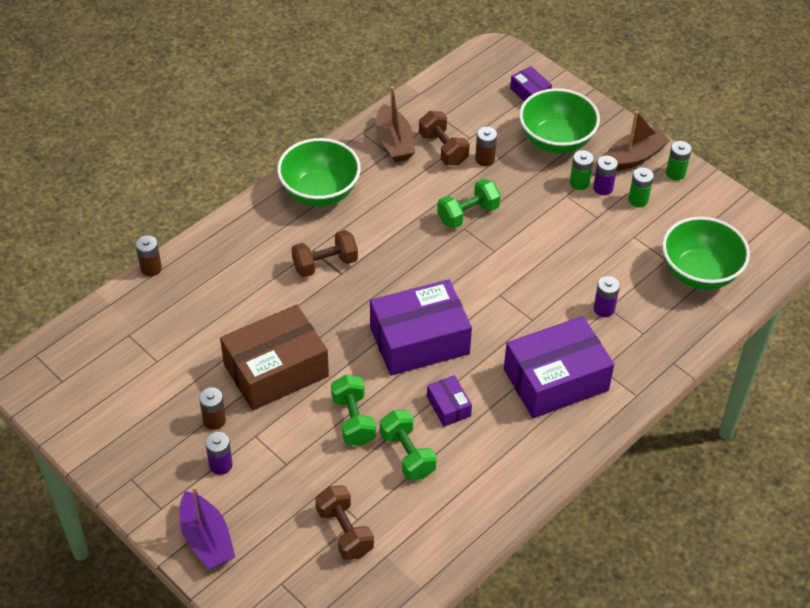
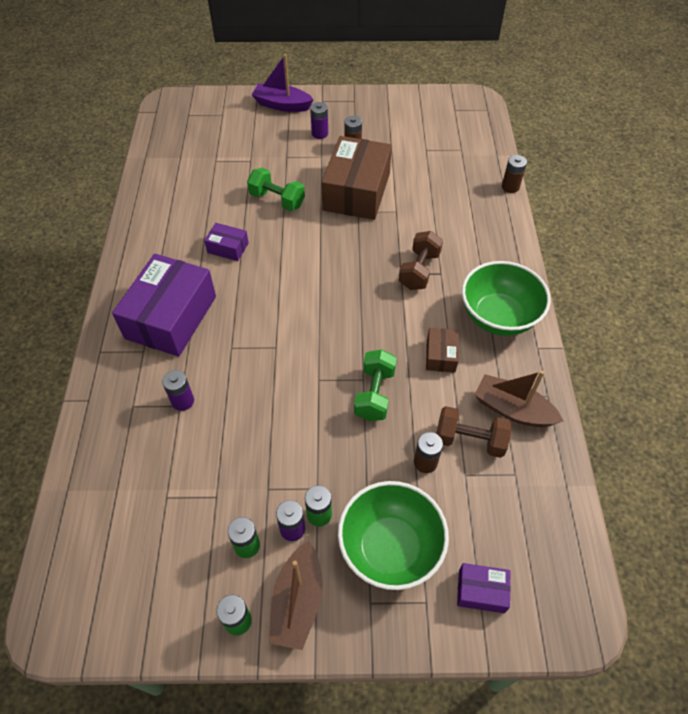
camera: 135 degrees right, 5 degrees up
brown dumbbell [315,485,374,560] -> none
purple box [370,279,472,376] -> none
green dumbbell [380,410,437,480] -> none
green bowl [662,217,750,290] -> none
none -> brown box [426,328,459,373]

